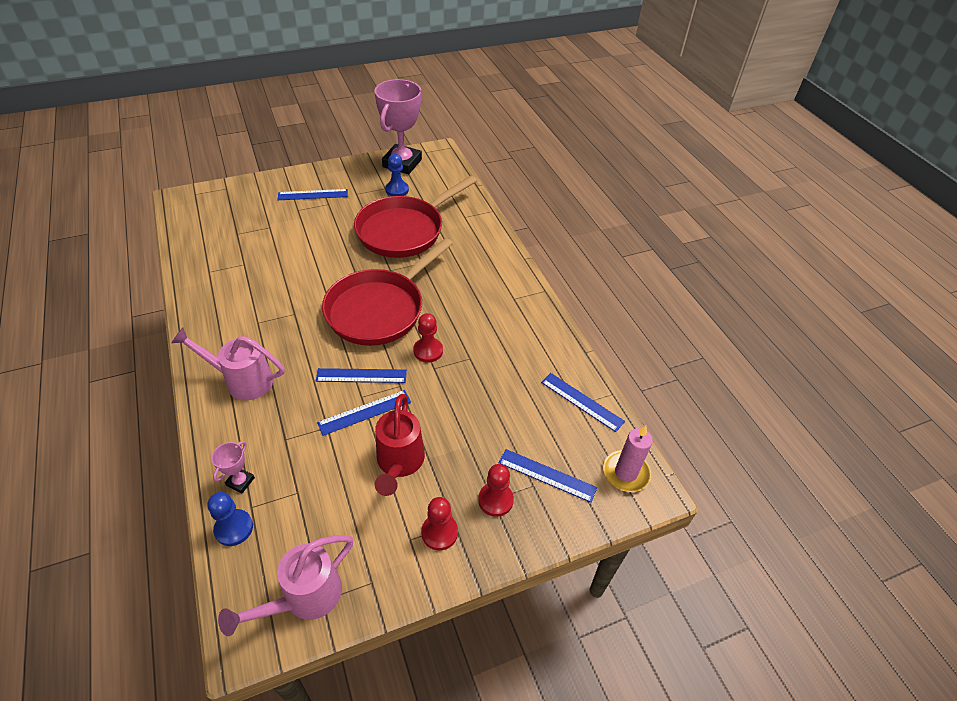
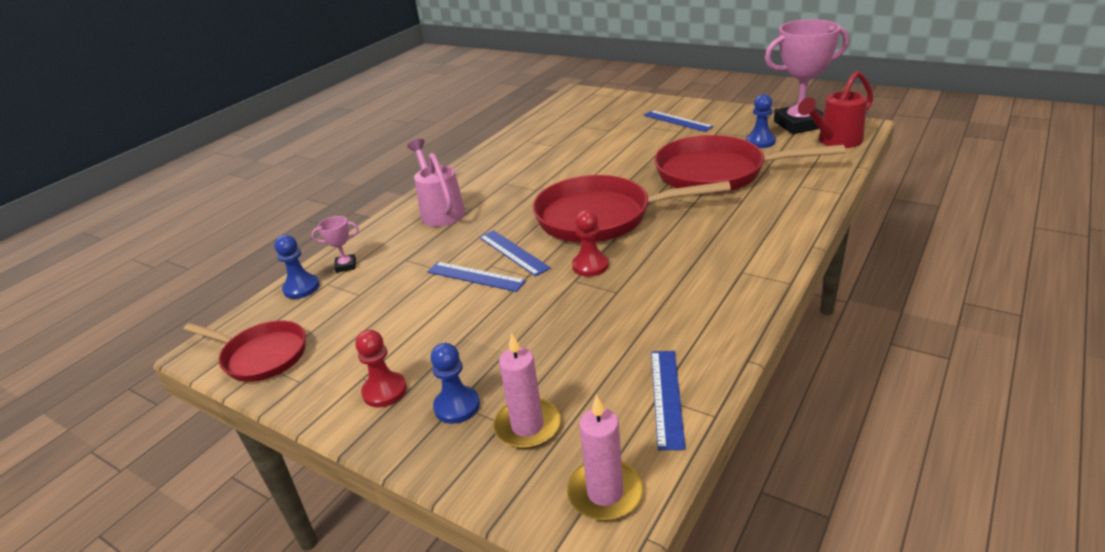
camera: 60 degrees right, 15 degrees down
pink watering can [218,535,353,636] -> red pan [184,320,306,382]
red watering can [375,394,425,496] -> red watering can moved to [798,71,873,148]
red pawn [478,464,514,517] -> blue pawn [431,343,480,424]
blue ruler [499,449,597,503] -> pink candle [493,333,561,449]

